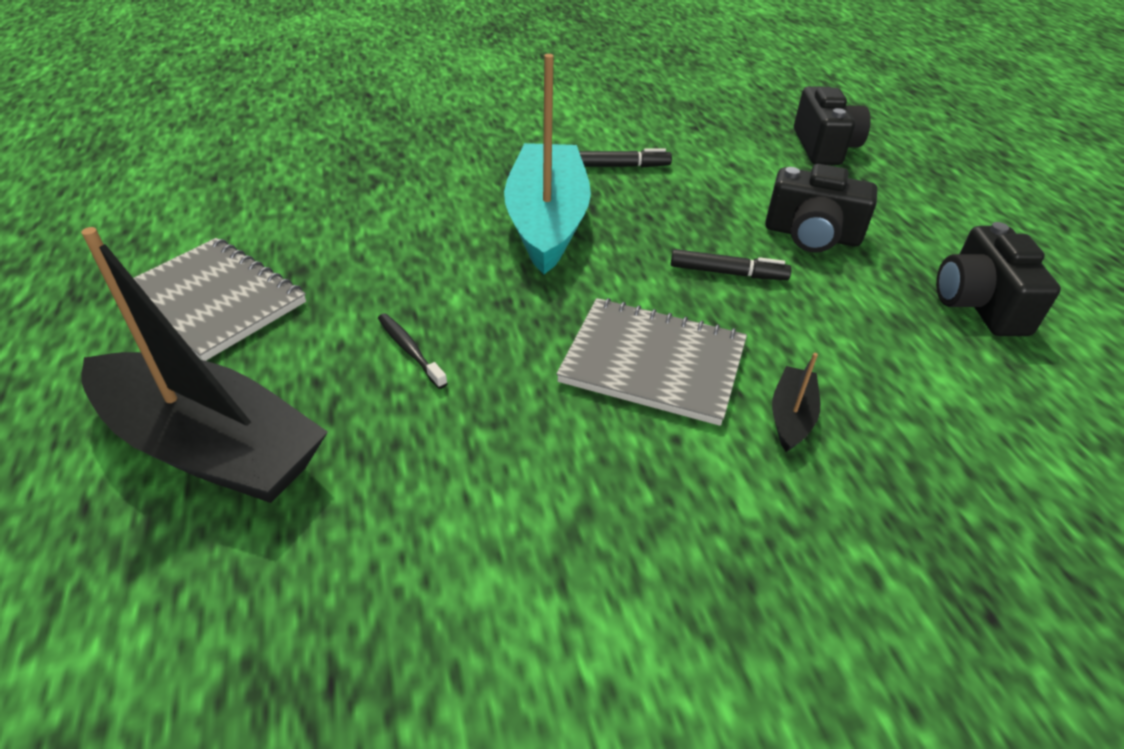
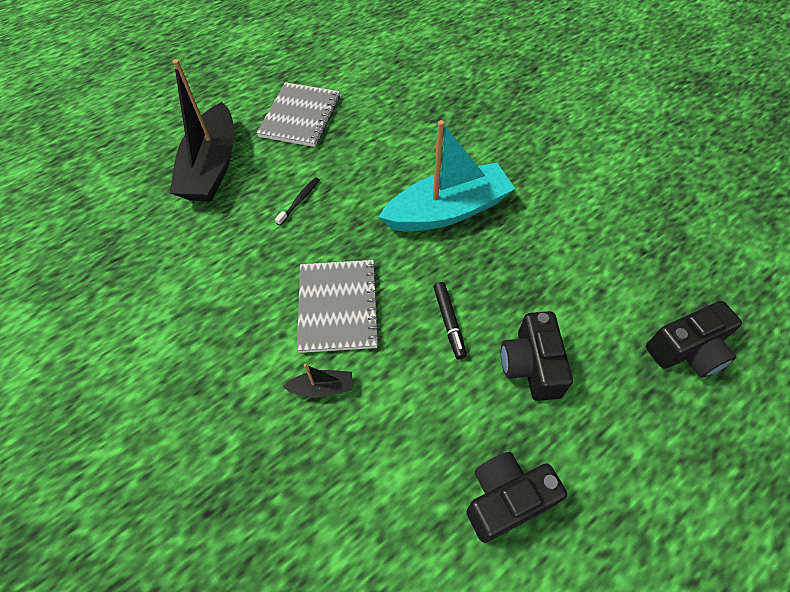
camera: 70 degrees right, 15 degrees up
black marker [579,149,672,167] -> none

